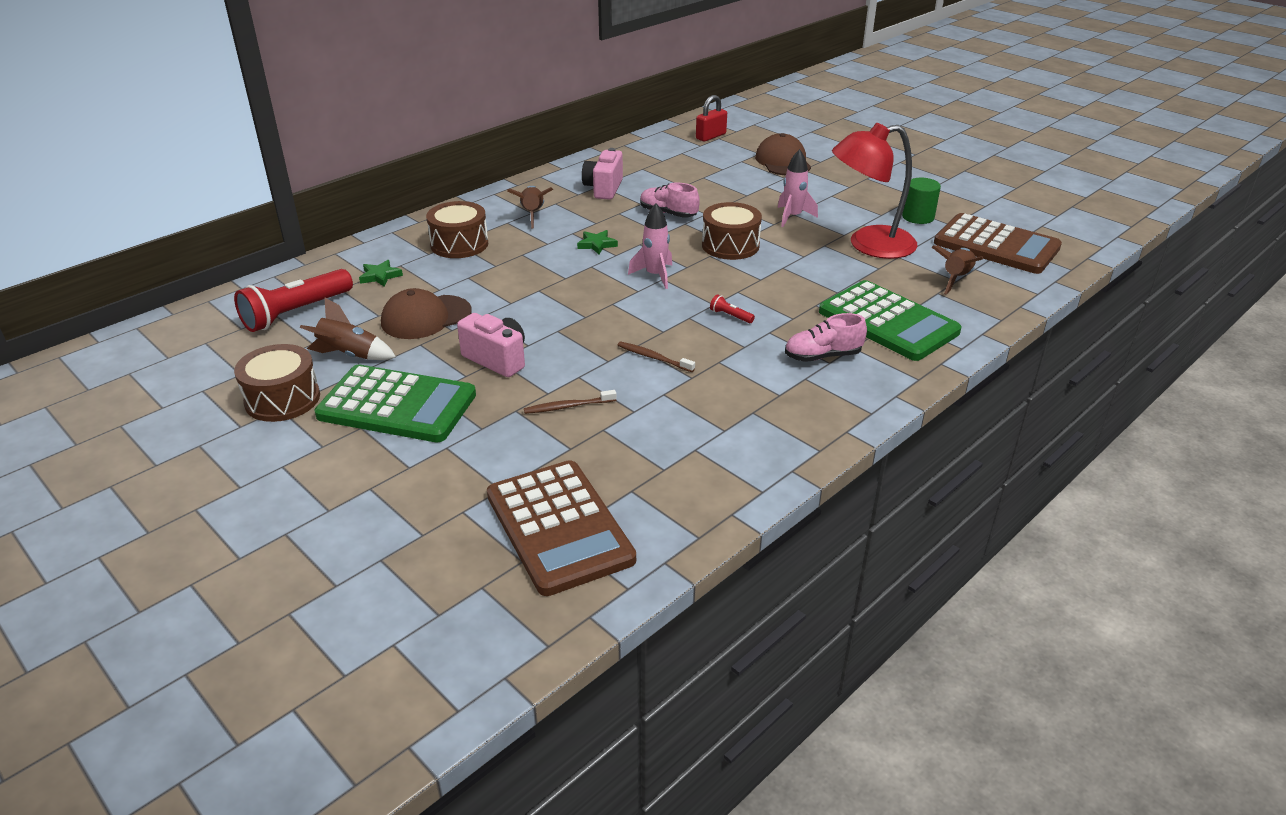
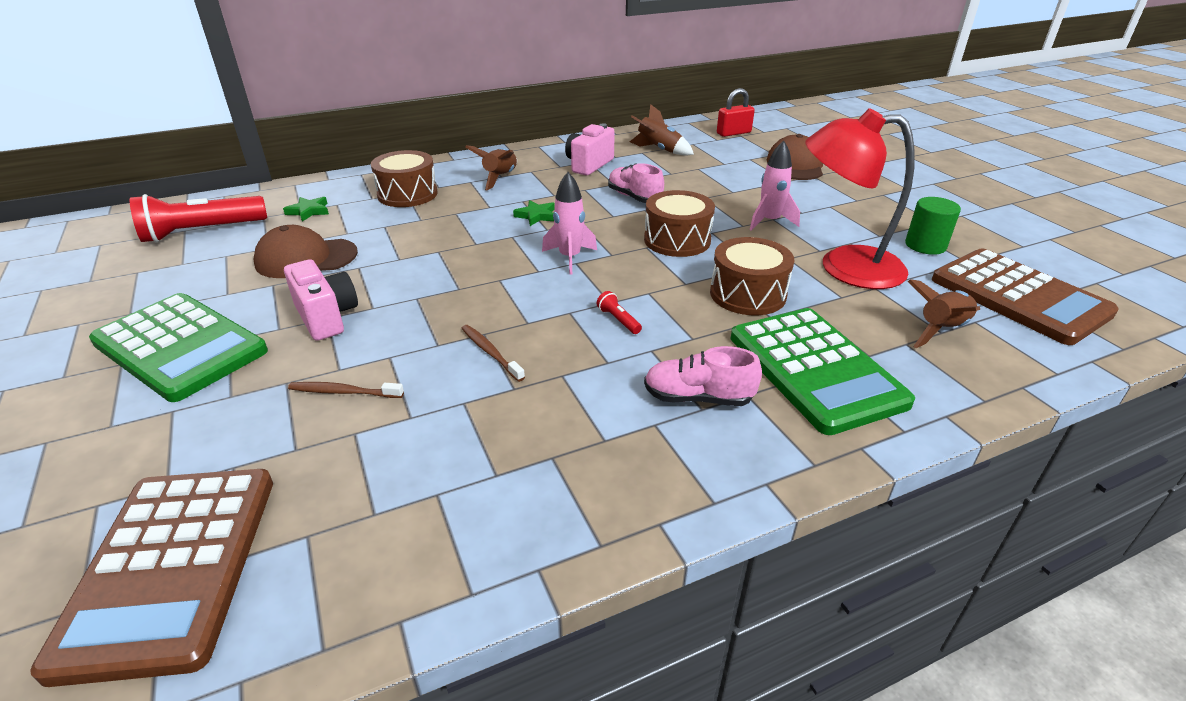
camera: 20 degrees right, 0 degrees up
brown drum [234,344,320,422] -> brown drum moved to [710,237,794,315]
brown rocket [300,297,396,360] -> brown rocket moved to [630,104,694,156]

